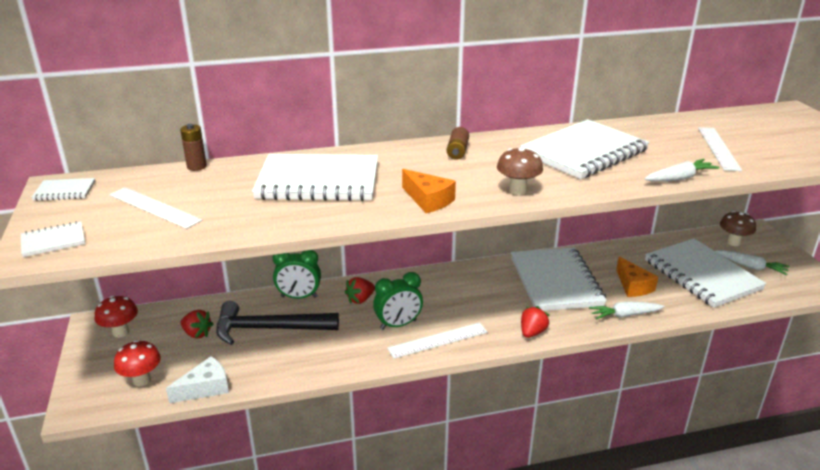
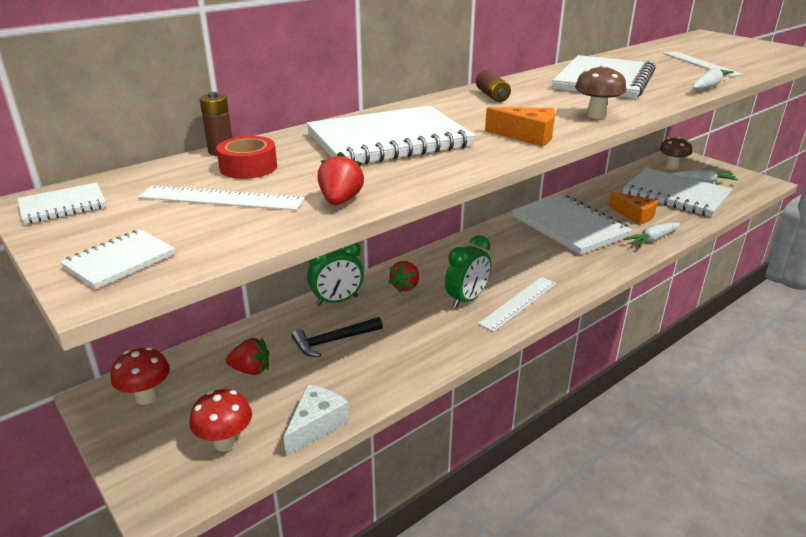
camera: 25 degrees left, 0 degrees up
black hammer [216,301,339,345] -> black hammer [292,317,383,357], size x0.60
red strawberry [521,306,550,338] -> red strawberry moved to [318,152,364,205]
none -> red tape [216,136,277,179]

